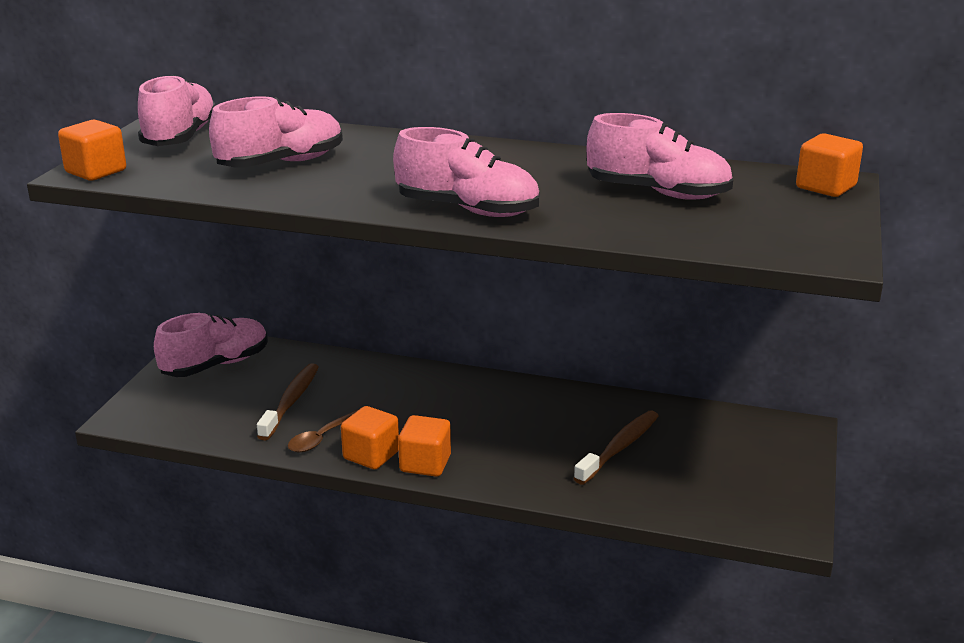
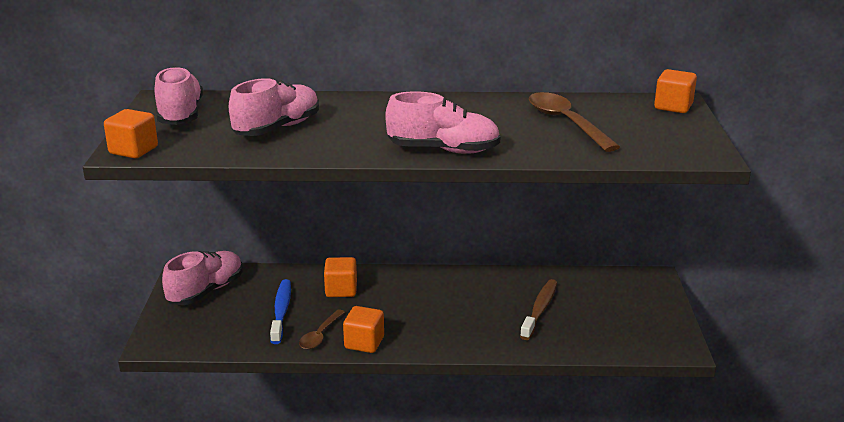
camera: 15 degrees left, 0 degrees up
brown toothbrush [257,363,319,441] -> blue toothbrush [270,279,291,344]
orange cube [398,415,451,477] -> orange cube moved to [324,257,357,297]
pink shoe [587,113,733,200] -> brown spoon [529,92,620,152]

